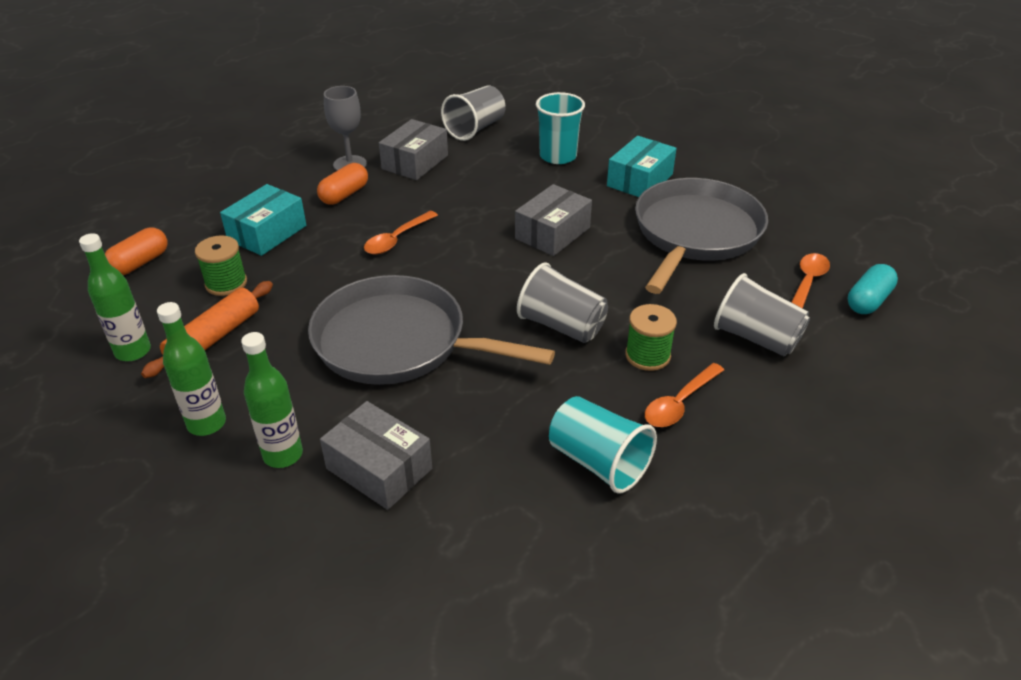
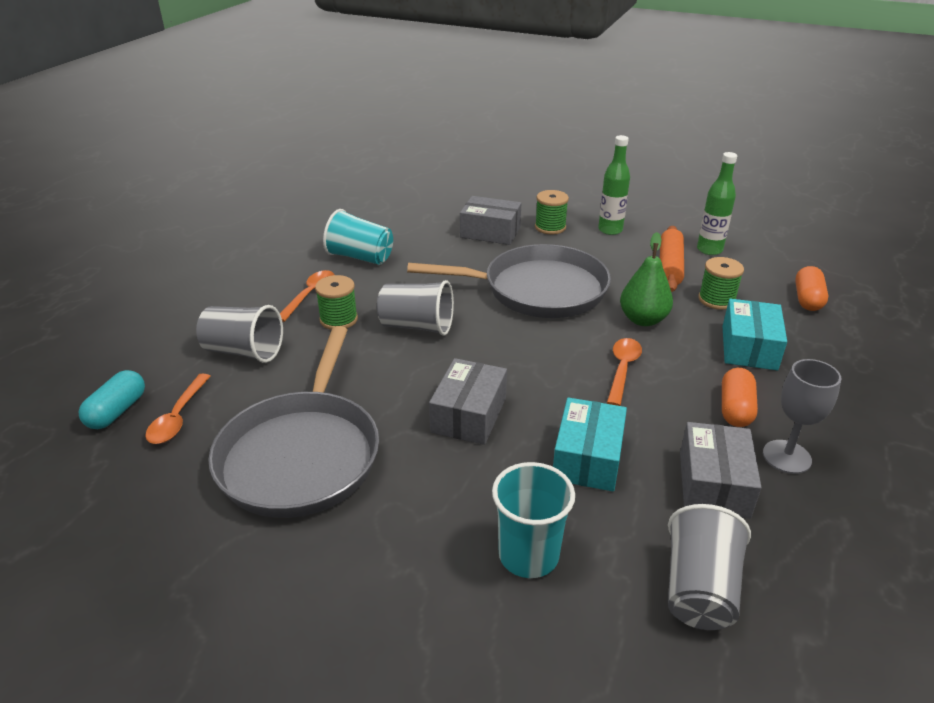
camera: 160 degrees right, 5 degrees down
green bottle [241,332,303,468] -> green spool [535,190,569,234]
turquoise box [607,136,676,197] -> turquoise box moved to [553,397,627,491]
none -> green pear [620,232,673,326]

